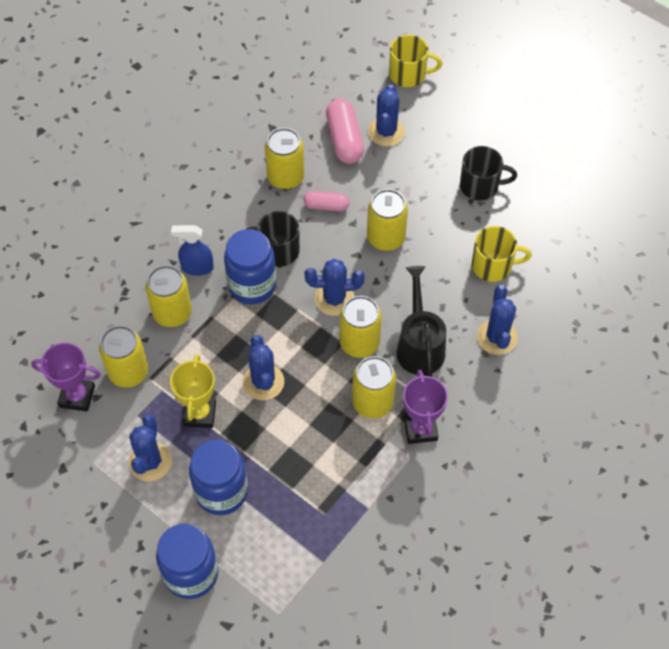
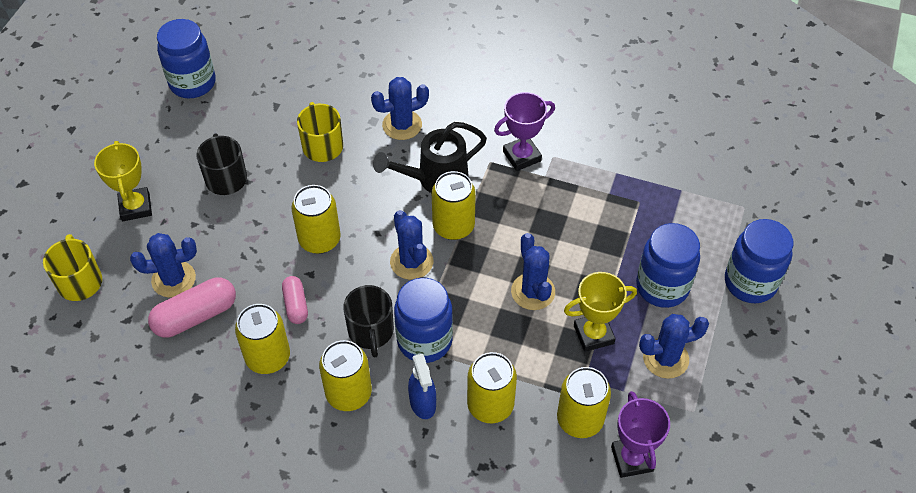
camera: 110 degrees left, 5 degrees down
blue cactus [243,335,284,400] -> blue cactus turned 75 degrees counterclockwise [511,233,555,310]
yellow can [352,356,396,418] -> yellow can moved to [319,340,372,411]
none -> yellow trophy [94,141,152,222]
none -> blue jar [157,19,216,98]

